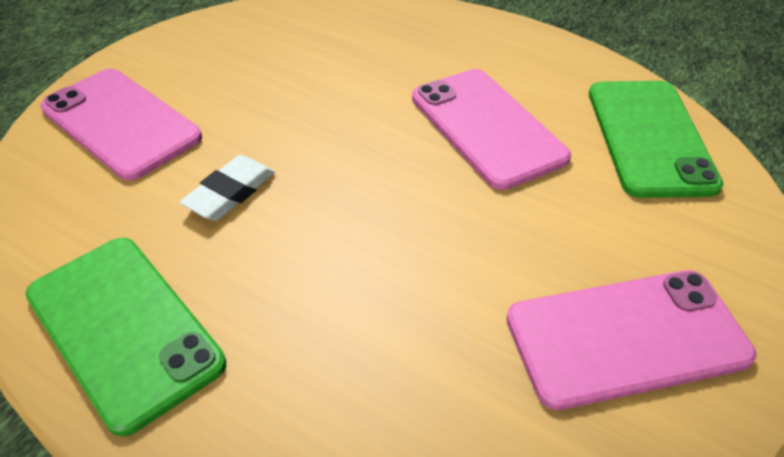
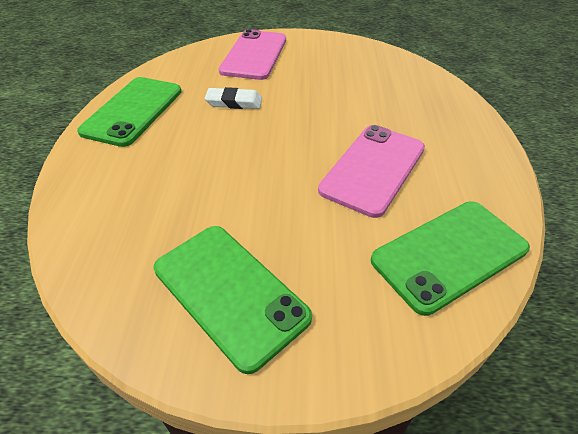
camera: 60 degrees right, 0 degrees up
pink phone [506,270,756,410] -> green phone [153,226,312,374]

